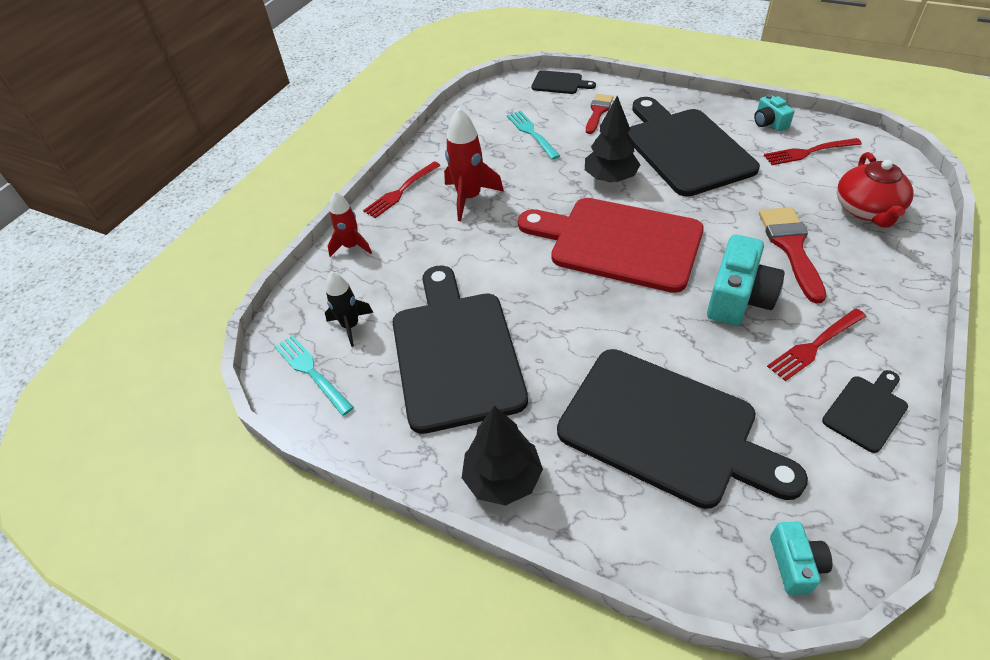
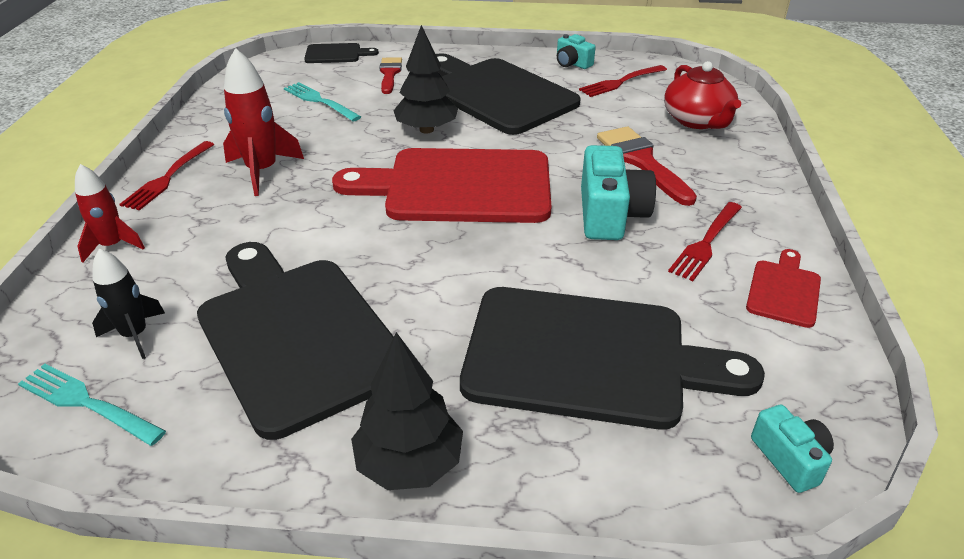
camera: 25 degrees left, 10 degrees down
black cutting board [822,370,908,453] -> red cutting board [746,249,821,328]

